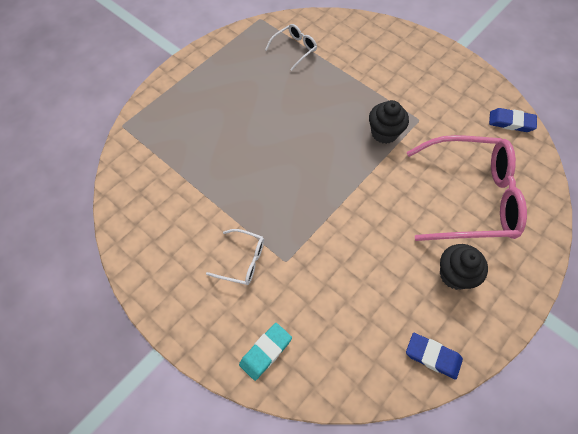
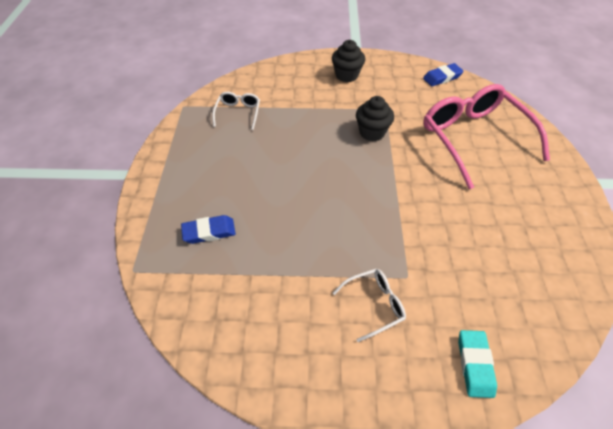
camera: 40 degrees left, 10 degrees down
blue eraser [406,333,463,380] -> blue eraser moved to [181,215,236,244]
pink glasses [407,135,527,241] -> pink glasses turned 75 degrees counterclockwise [423,84,550,189]
black cupcake [440,244,488,290] -> black cupcake moved to [332,40,365,82]

